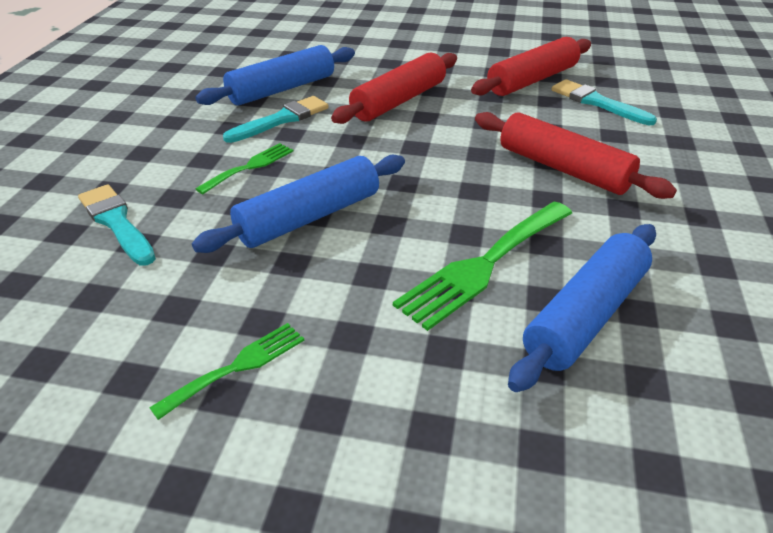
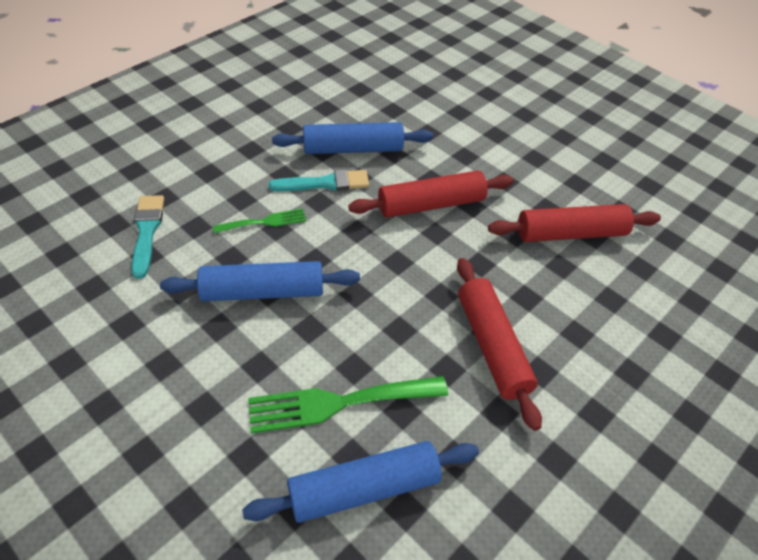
camera: 30 degrees right, 10 degrees up
green fork [149,323,304,420] -> none
turquoise brush [552,79,657,125] -> none

